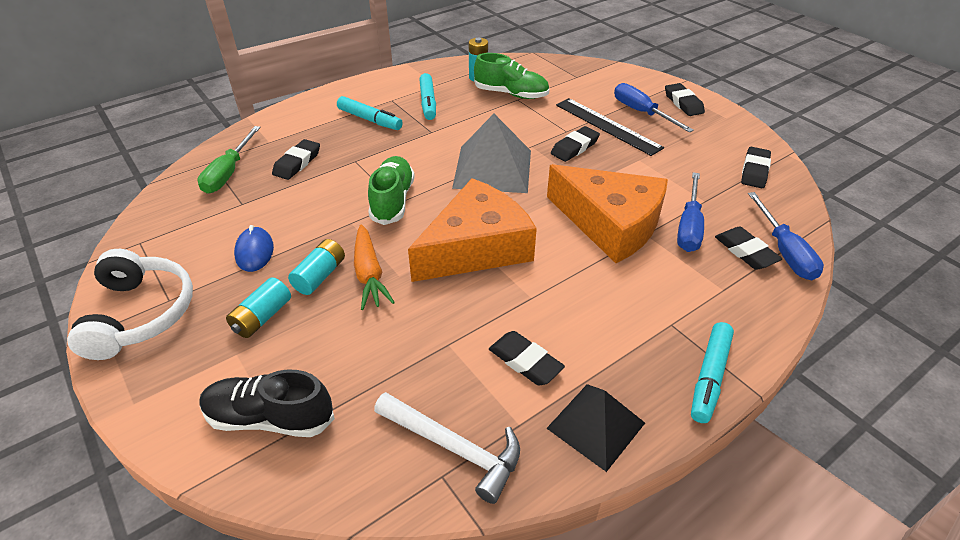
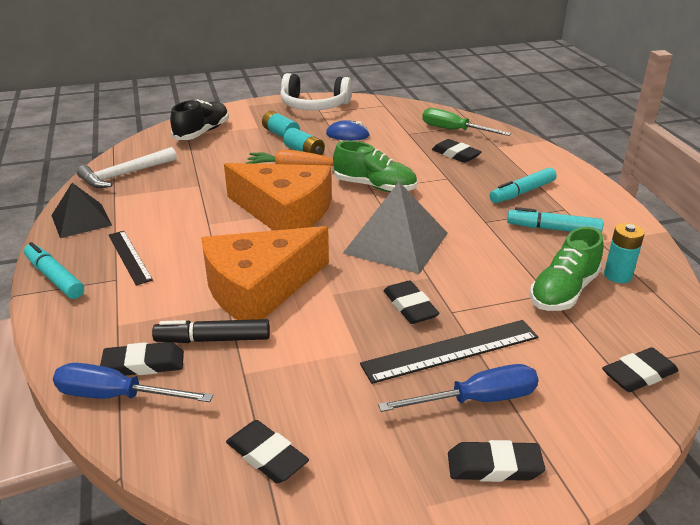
camera: 110 degrees right, 10 degrees down
orange cheese [408,178,537,282] -> orange cheese turned 45 degrees counterclockwise [224,163,331,231]
black eraser [489,331,565,386] -> black eraser moved to [602,347,679,392]
blue screwdriver [677,172,704,252] -> black marker [152,319,270,343]
none -> black ruler [108,231,153,286]

